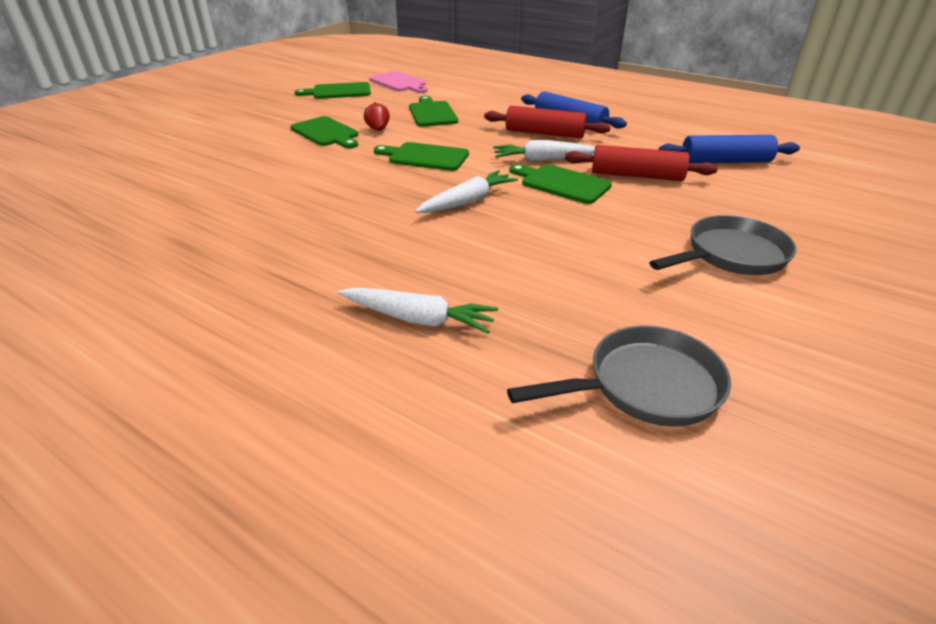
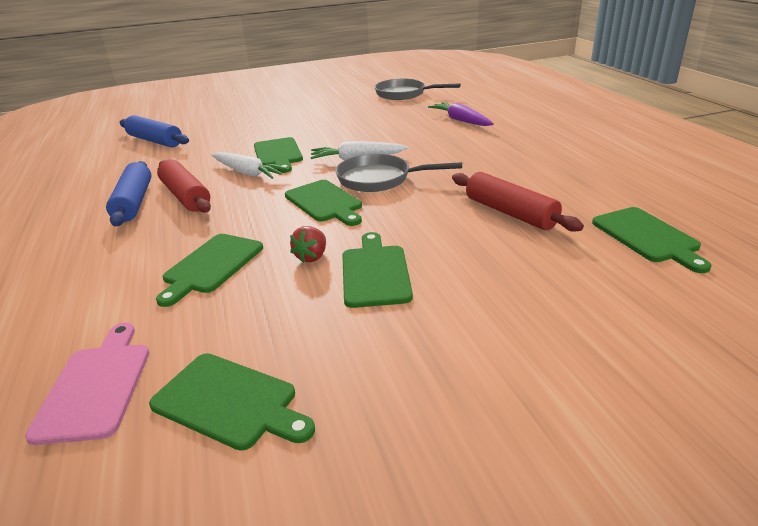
camera: 140 degrees left, 5 degrees down
white carrot [338,287,498,334] -> purple carrot [428,102,494,126]
red rolling pin [565,145,718,181] -> red rolling pin moved to [452,172,584,232]
grey pan [649,215,796,275] -> grey pan moved to [336,154,462,192]
none -> green cutting board [592,207,712,273]

